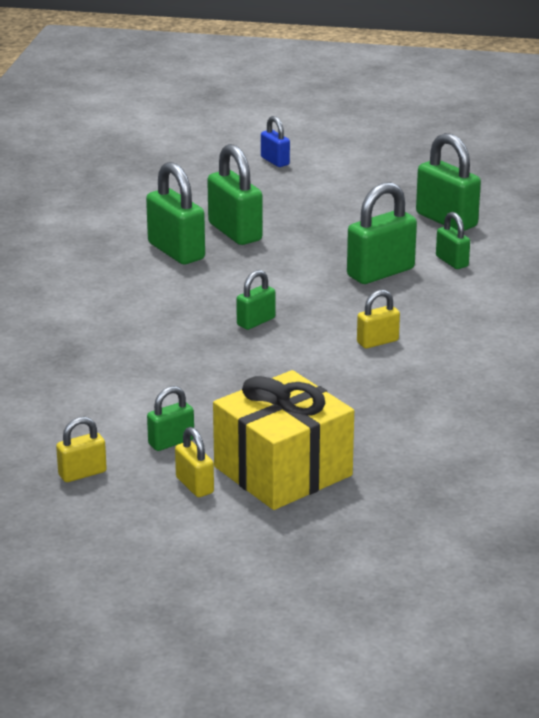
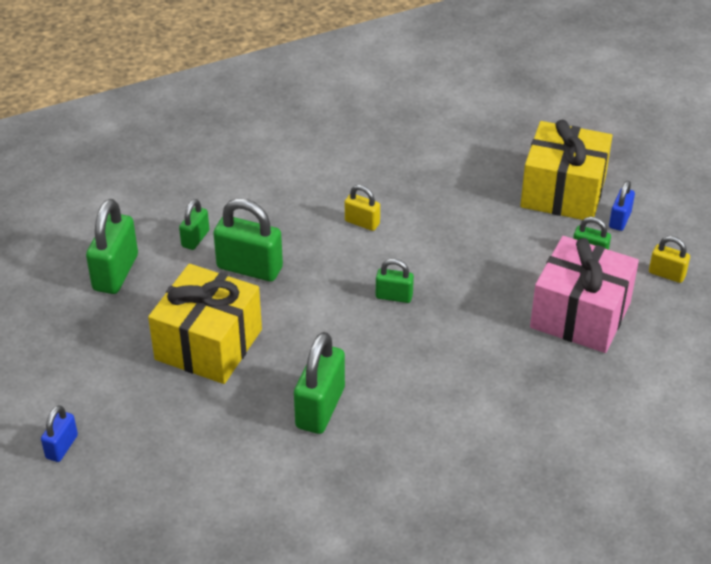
camera: 125 degrees left, 15 degrees up
yellow padlock [175,427,214,497] -> blue padlock [609,180,635,231]
green padlock [207,144,263,245] -> none
none -> yellow gift [148,264,262,384]
none -> pink gift [530,236,639,353]

